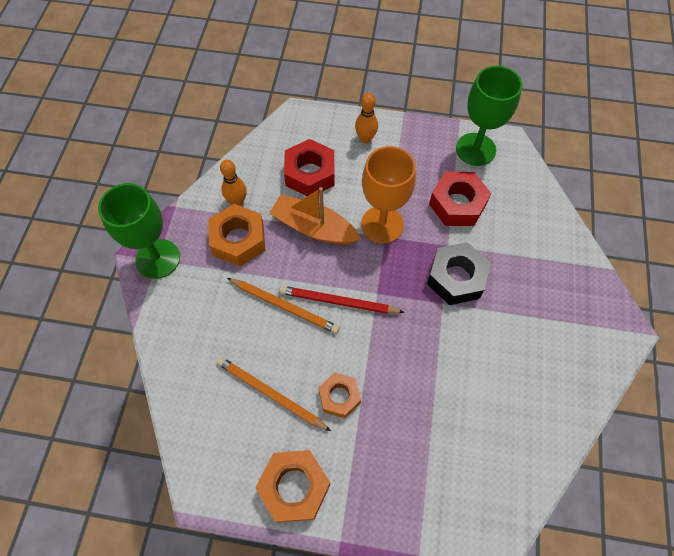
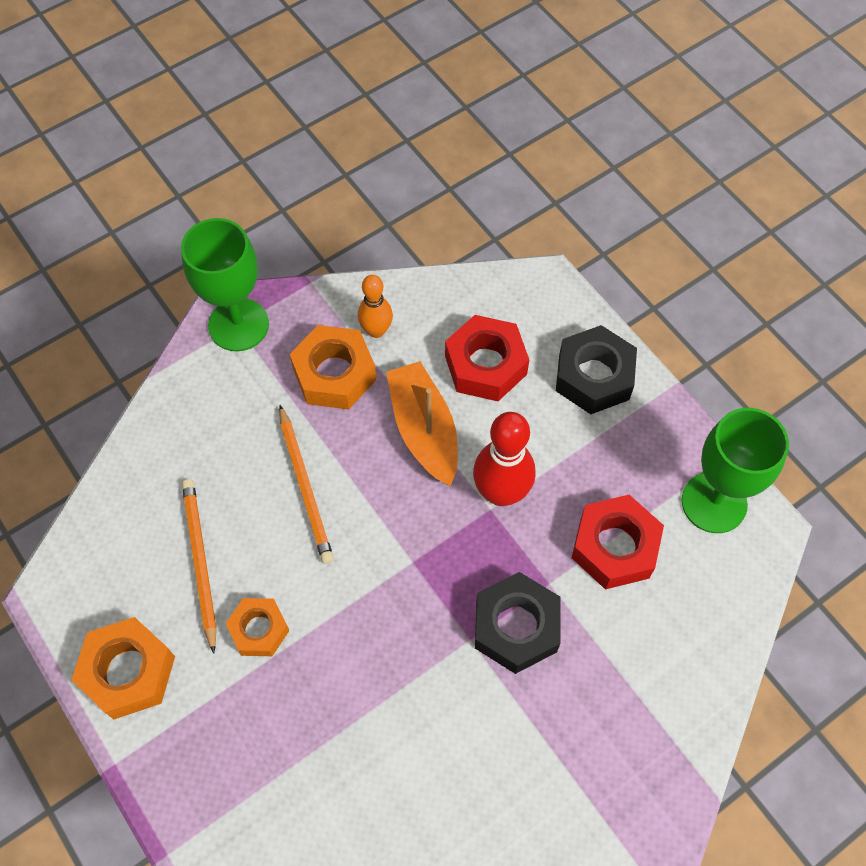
camera: 45 degrees right, 0 degrees up
red pencil [279,286,404,314] -> none
orange bowling pin [355,93,378,143] -> black nut [556,325,637,414]
orange goblet [361,146,416,244] -> red bowling pin [473,412,536,506]

